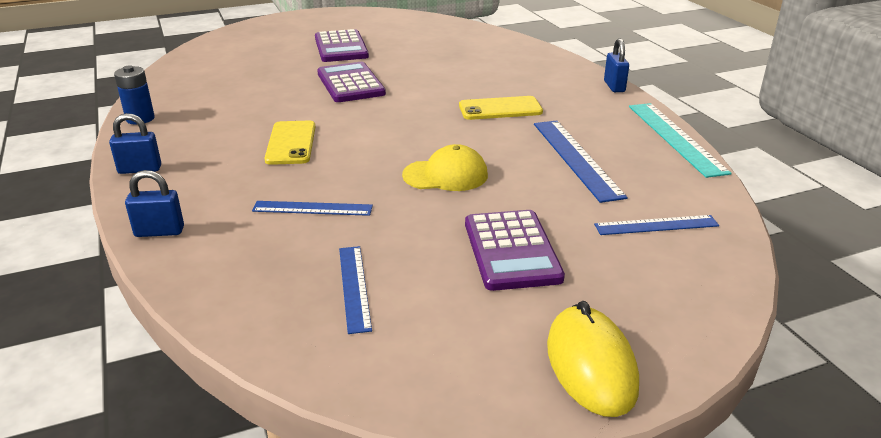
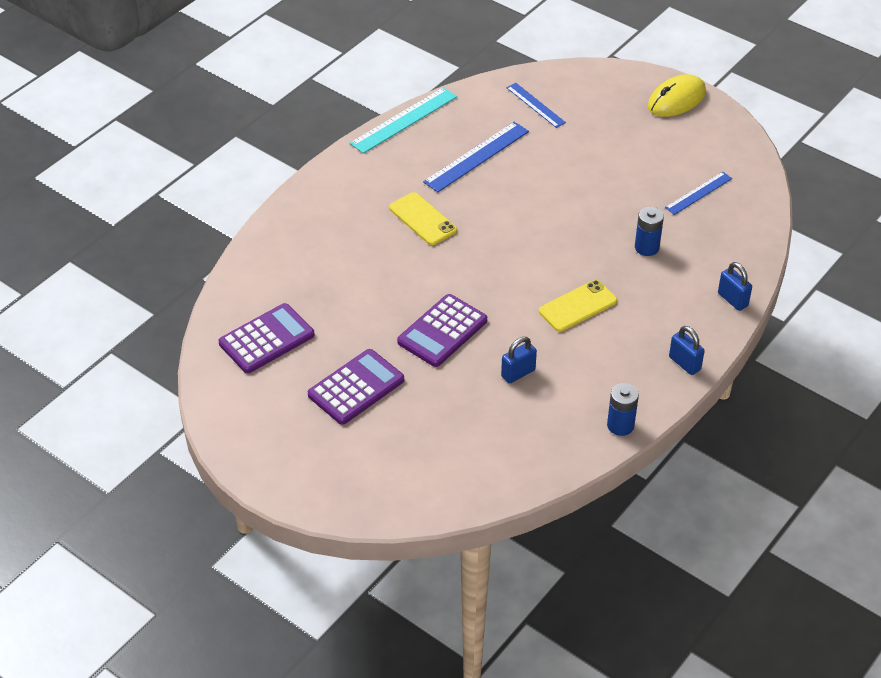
camera: 120 degrees left, 15 degrees up
blue ruler [252,201,373,216] -> blue battery [635,207,664,256]
yellow cap [402,144,488,191] -> none
purple calculator [465,210,565,291] -> purple calculator moved to [219,303,315,373]
blue padlock [604,38,629,92] -> blue padlock moved to [501,337,537,384]

